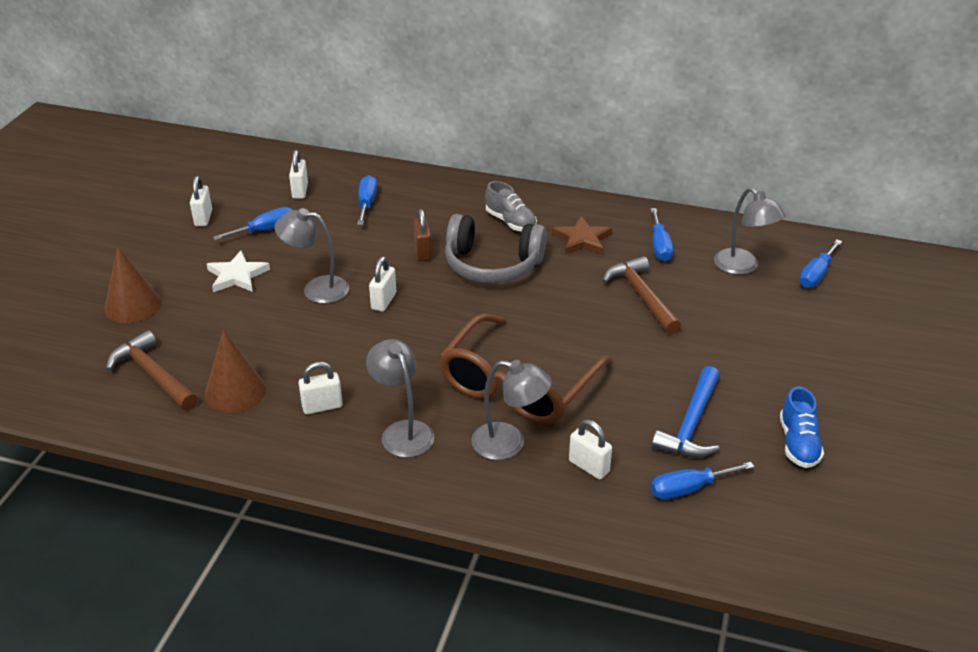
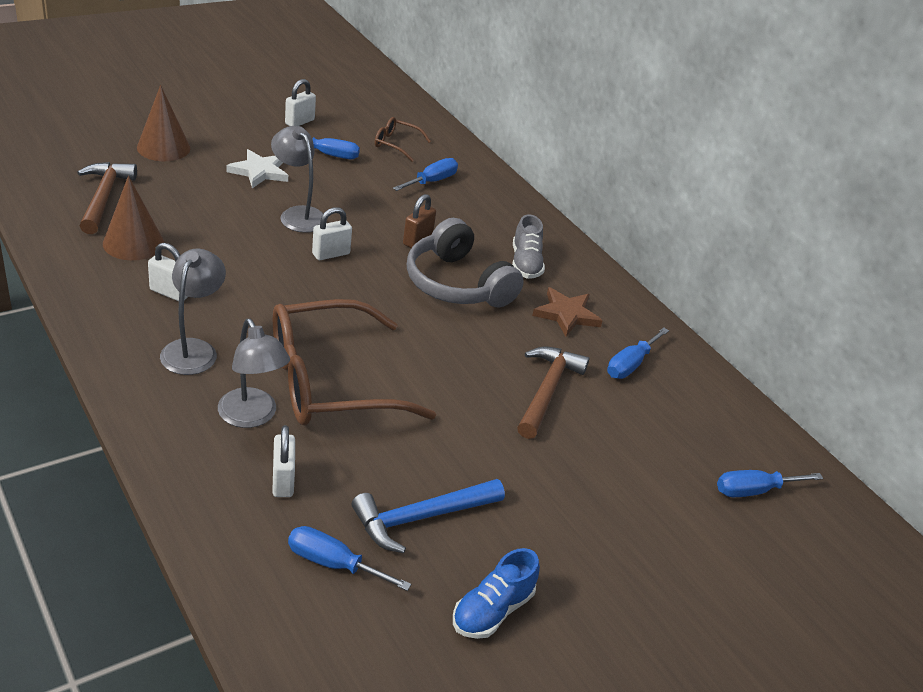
camera: 35 degrees right, 0 degrees up
white padlock [289,150,308,199] -> brown glasses [375,117,431,162]
grey lamp [714,187,785,275] -> none

